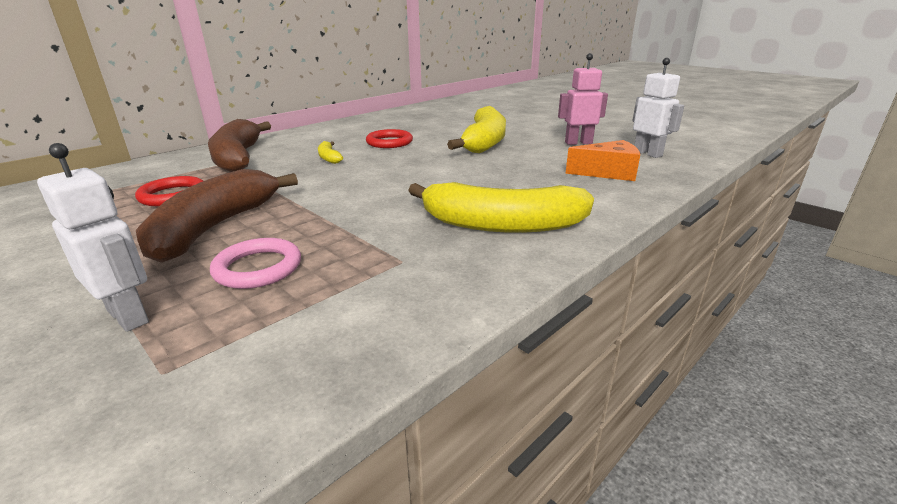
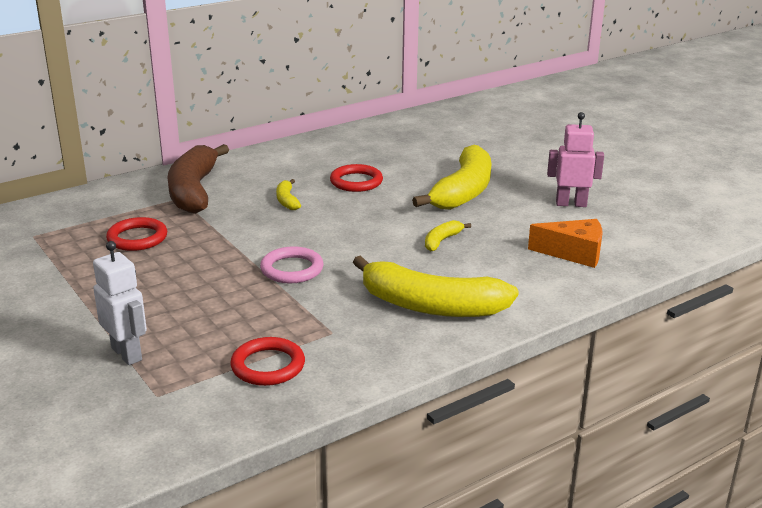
camera: 10 degrees right, 0 degrees up
brown banana [136,169,298,263] -> none
pink ring [210,238,301,289] -> pink ring moved to [260,246,324,283]
white robot [632,58,684,158] -> none
none -> red ring [230,337,305,386]
none -> yellow banana [425,220,471,251]

